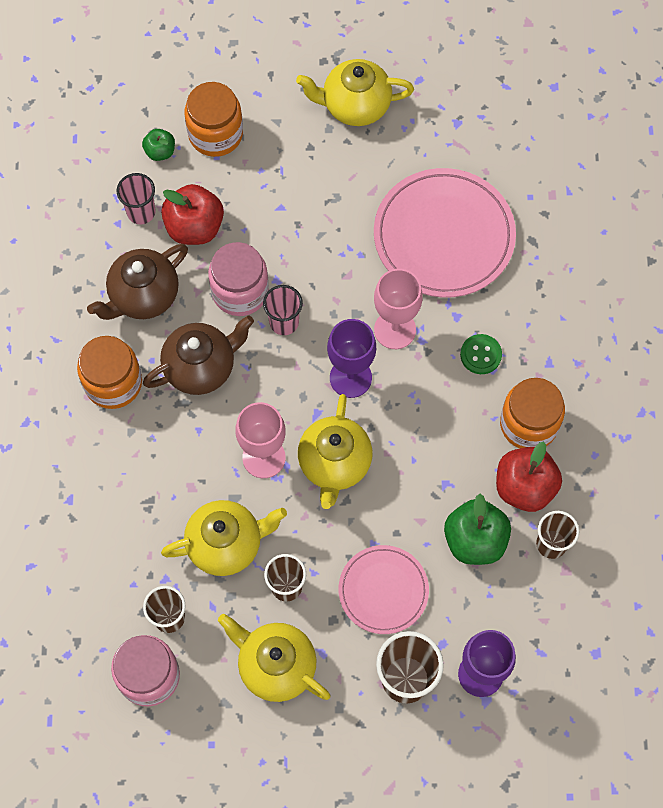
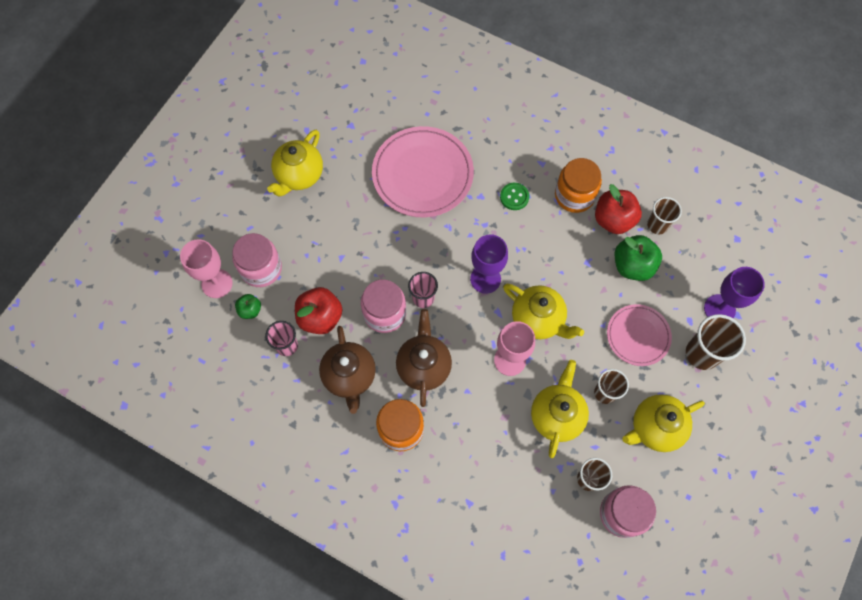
camera: 60 degrees left, 0 degrees up
orange jar [184,82,243,157] -> pink jar [232,233,282,287]
pink goblet [374,269,423,349] -> pink goblet moved to [180,239,233,298]

